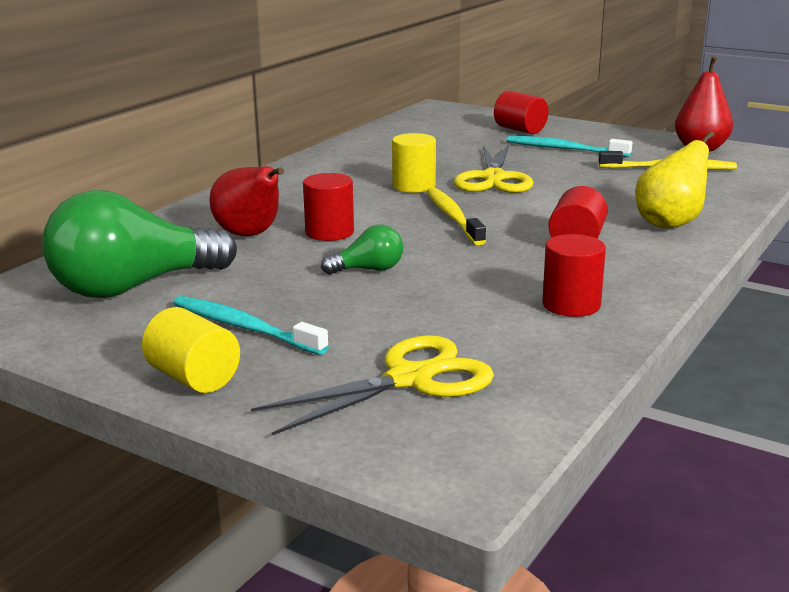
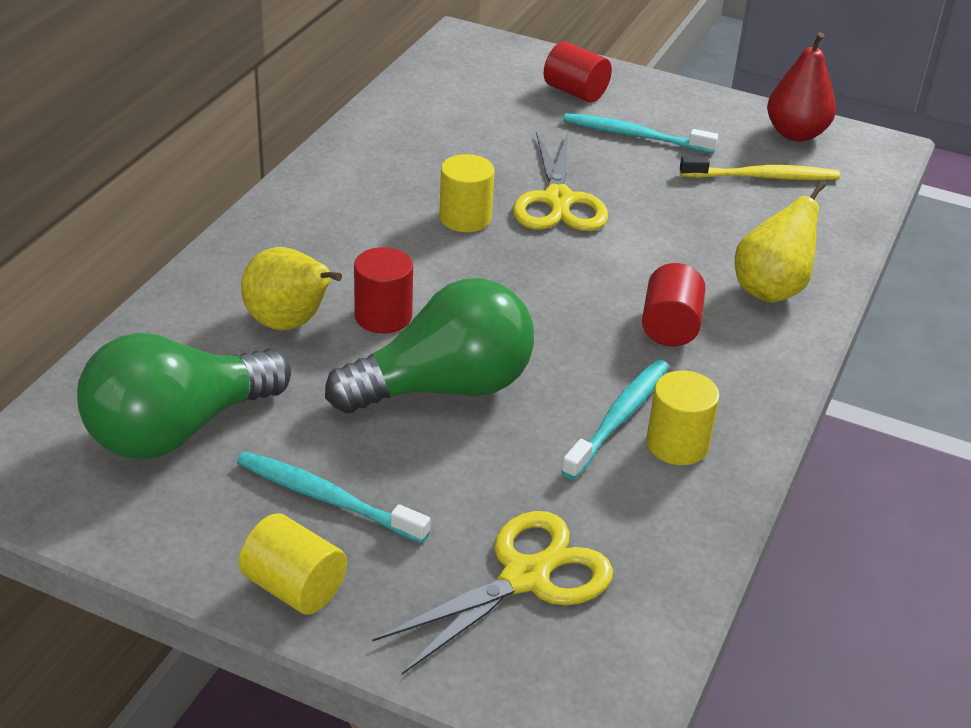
camera: 10 degrees left, 15 degrees up
red pear [209,166,284,236] -> yellow pear [241,247,342,330]
green light bulb [321,225,403,274] -> green light bulb [325,278,534,413], size x2.21
yellow toothbrush [427,187,486,245] -> none
red cylinder [543,234,606,317] -> yellow cylinder [646,370,720,465]
none -> turquoise toothbrush [561,359,669,480]

